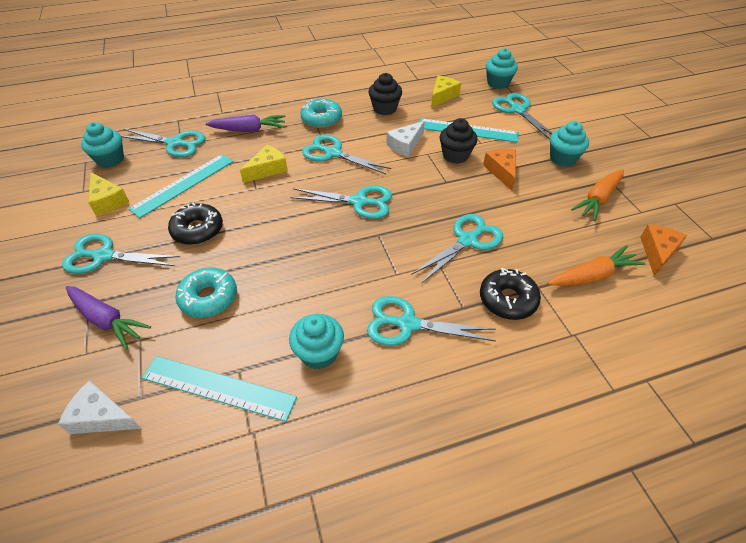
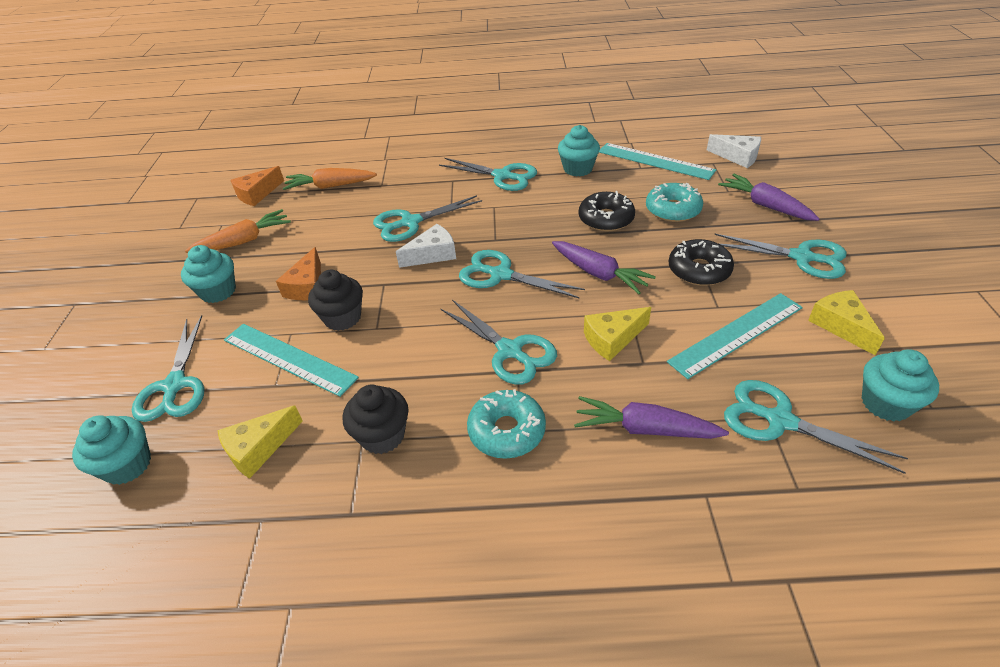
camera: 160 degrees left, 5 degrees down
white cheese [386,121,425,157] -> white cheese moved to [396,224,456,268]
black donut [480,268,541,320] -> black donut moved to [579,191,635,232]
none -> purple carrot [552,241,656,294]

